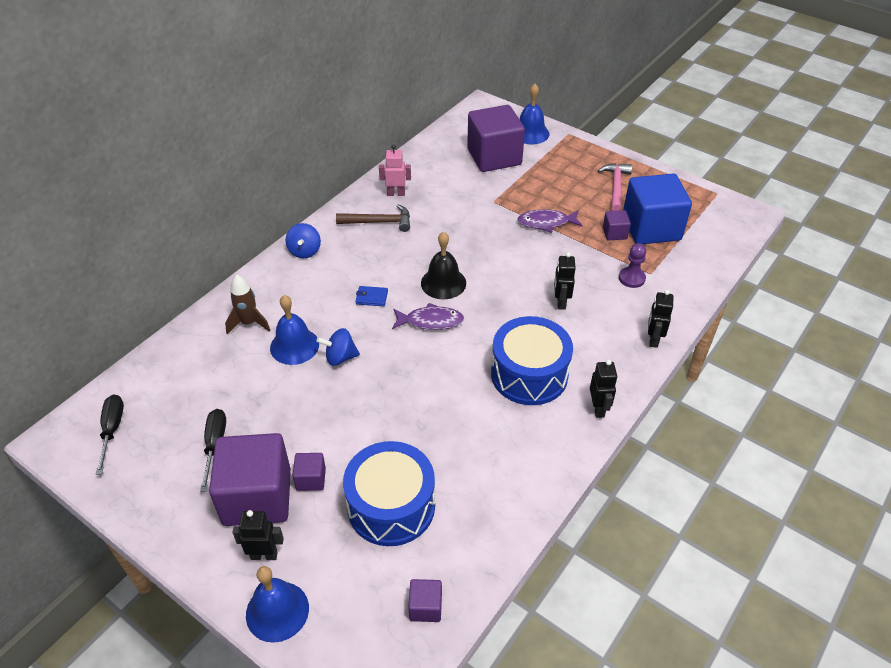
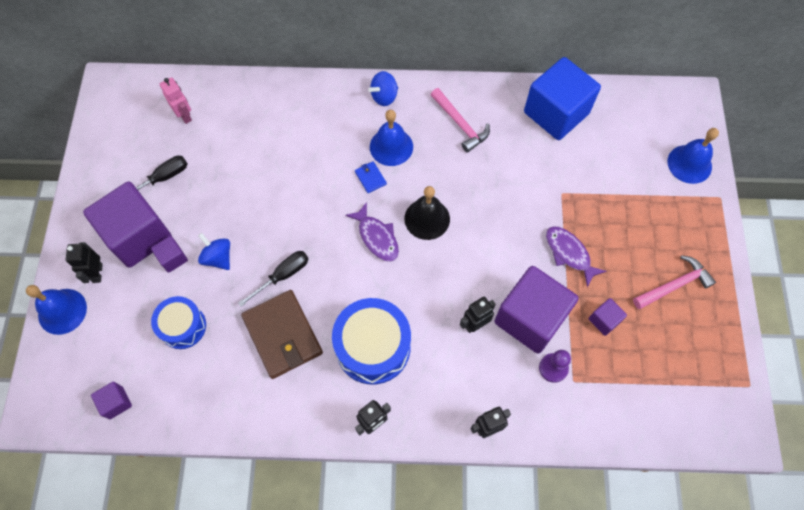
camera: 55 degrees right, 20 degrees up
black screwdriver [96,394,124,475] -> black screwdriver moved to [238,251,308,307]
brown rocket [225,274,270,334] -> none
black robot [232,510,284,560] -> black robot turned 150 degrees counterclockwise [66,242,103,283]
blue bell [270,295,319,365] -> blue bell moved to [370,110,413,166]
blue spinning top [316,328,360,366] -> blue spinning top moved to [198,233,230,270]
brown hammer [336,204,410,232] -> pink hammer [431,88,490,153]
blue drum [343,441,435,546] -> blue drum [151,296,206,349], size x0.62
pink robot [379,145,411,196] -> pink robot moved to [160,77,192,124]
purple cube [467,105,525,172] -> purple cube moved to [494,266,579,354]
blue cube [623,173,692,244] -> blue cube moved to [524,57,601,140]
none -> brown wallet [241,290,323,379]

